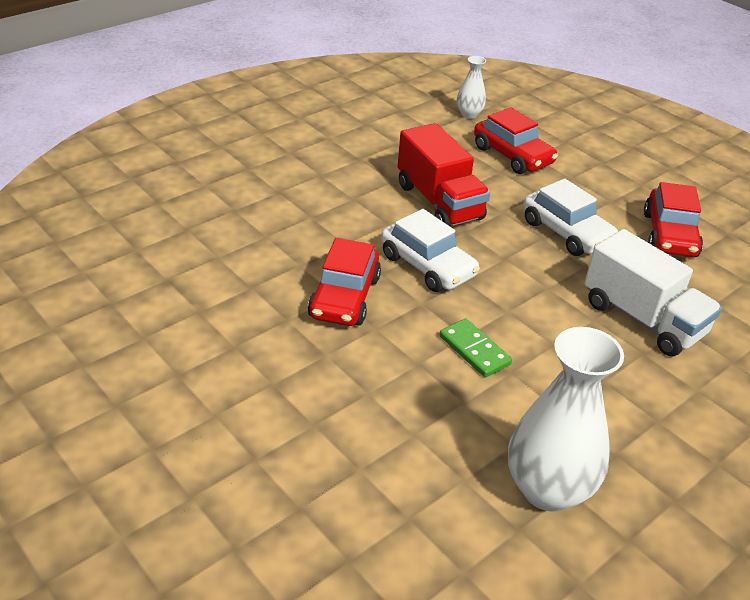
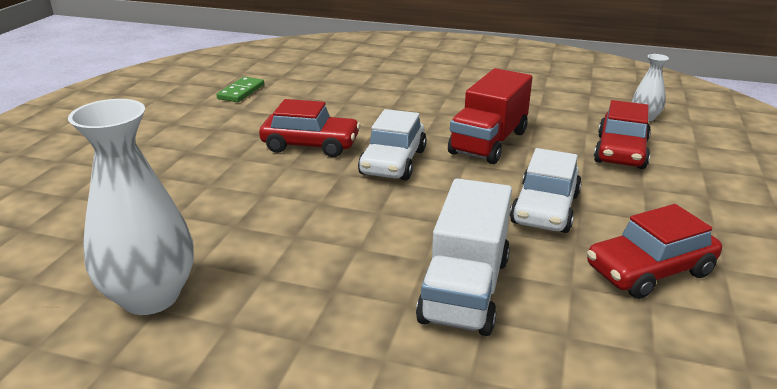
camera: 60 degrees right, 10 degrees down
red car [308,238,381,326] -> red car turned 150 degrees counterclockwise [259,99,360,157]
green domino [439,318,512,377] -> green domino moved to [216,77,264,102]

